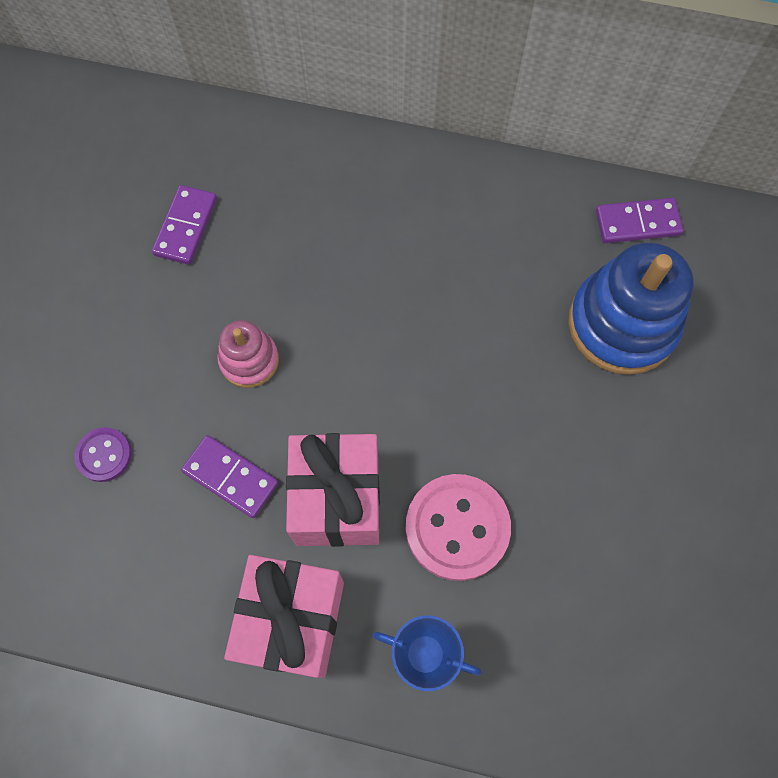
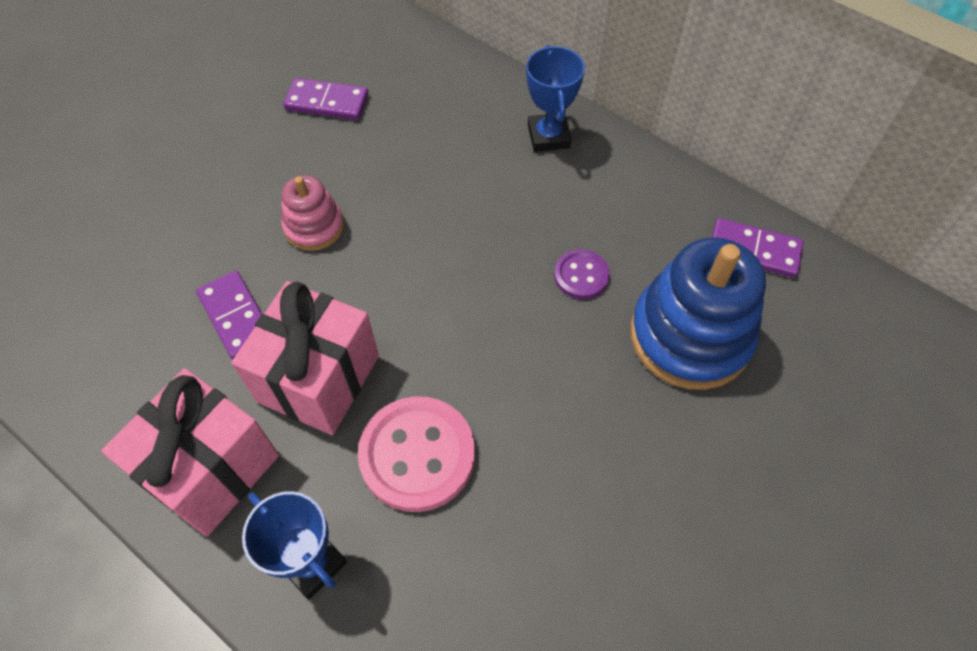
camera: 25 degrees right, 10 degrees down
purple button [74,427,132,482] -> purple button moved to [554,249,610,299]
purple domino [152,185,217,265] -> purple domino turned 60 degrees clockwise [284,78,369,120]
none -> blue trophy [526,45,585,152]

